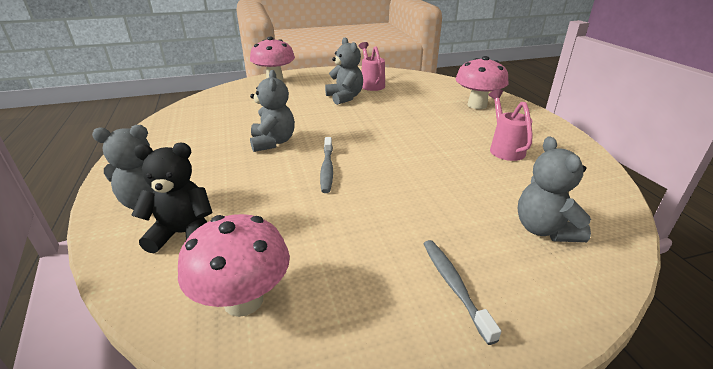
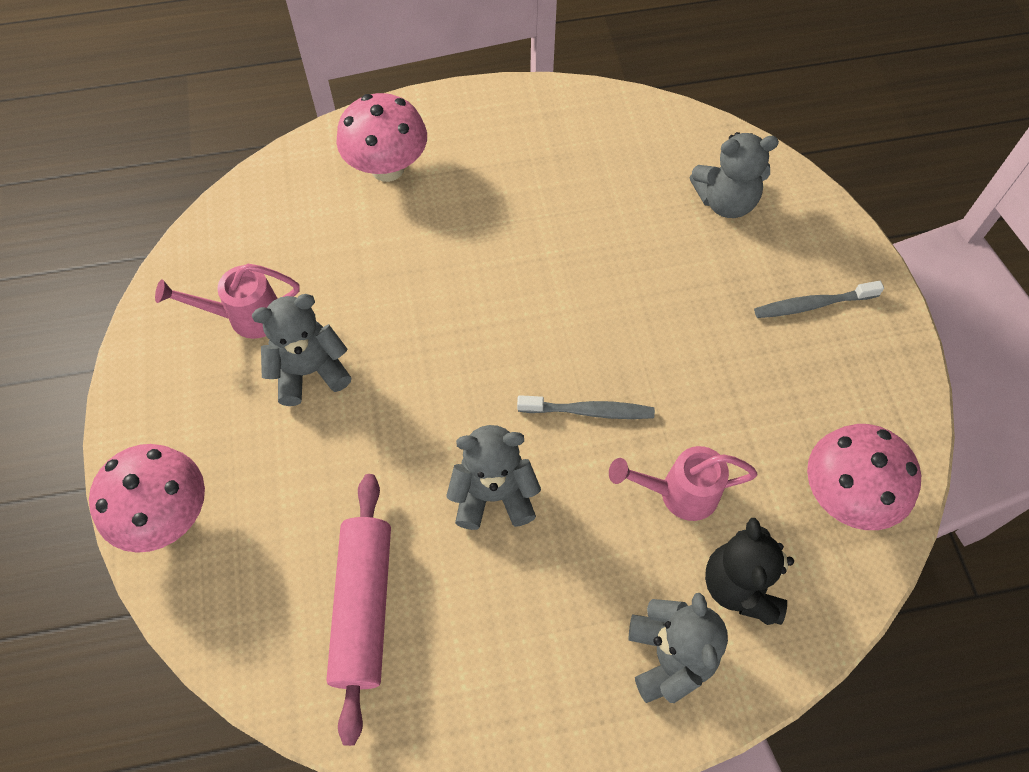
camera: 85 degrees left, 30 degrees up
pink watering can [489,89,532,161] -> pink watering can moved to [609,446,758,521]
none -> pink rolling pin [326,474,391,746]

